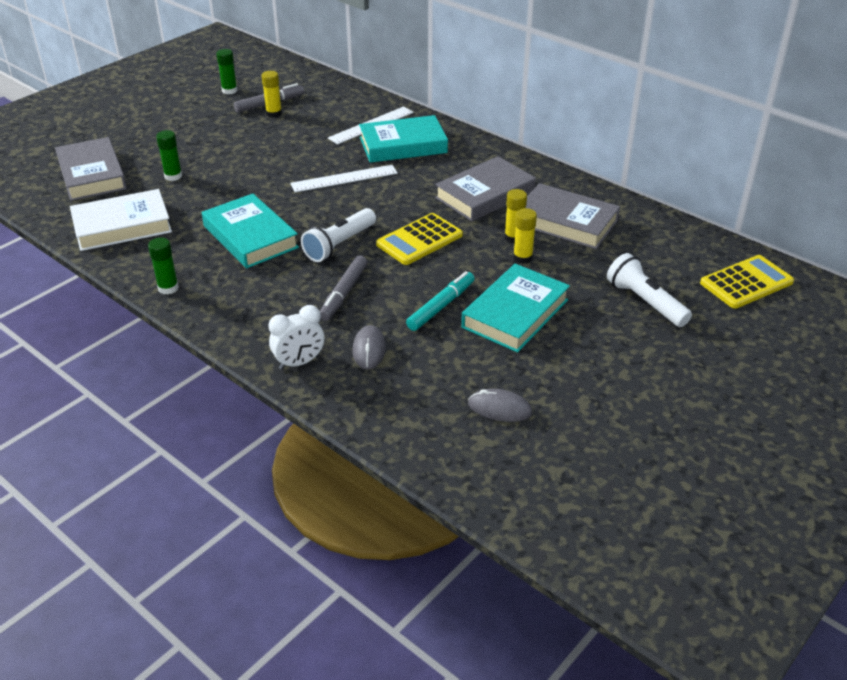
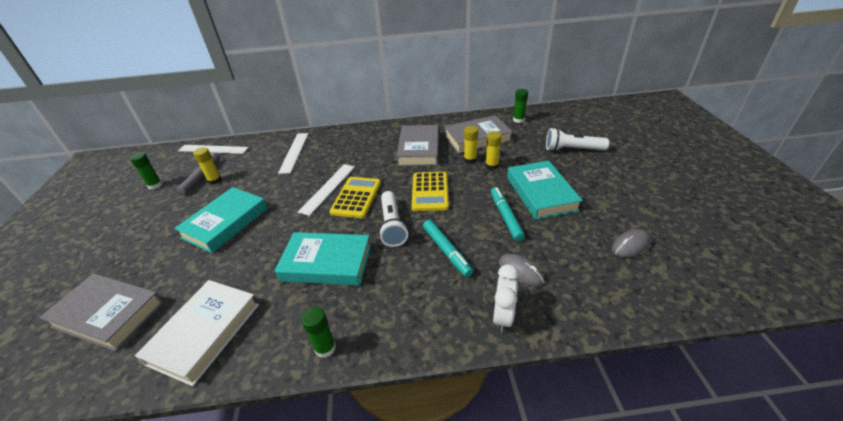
camera: 45 degrees left, 0 degrees up
green glue stick [156,130,182,181] -> green glue stick moved to [513,89,528,123]
grey marker [320,255,367,321] -> turquoise marker [423,220,473,277]
turquoise book [359,115,448,163] -> turquoise book moved to [174,187,268,253]
yellow calculator [700,255,794,309] -> yellow calculator moved to [330,177,381,218]
none -> white ruler [178,145,249,154]

